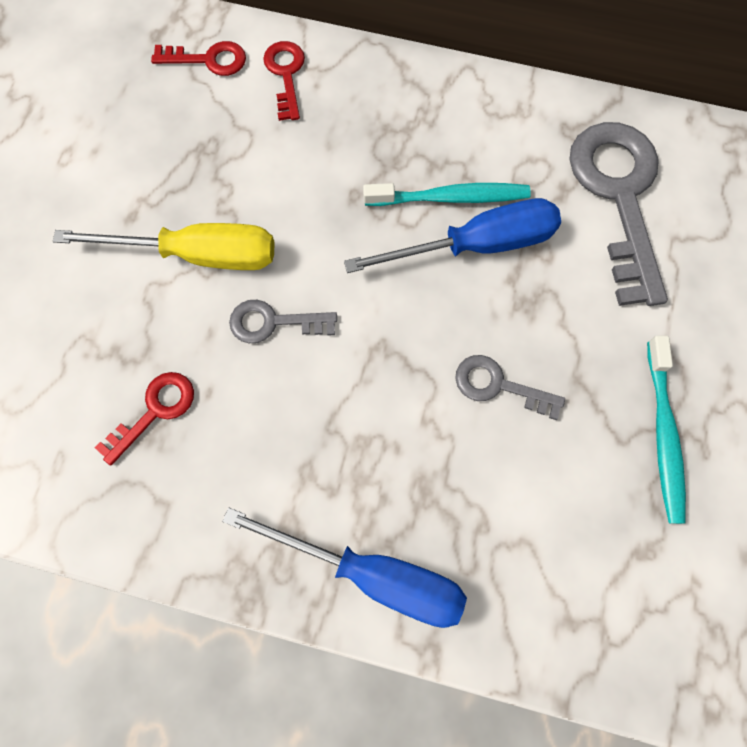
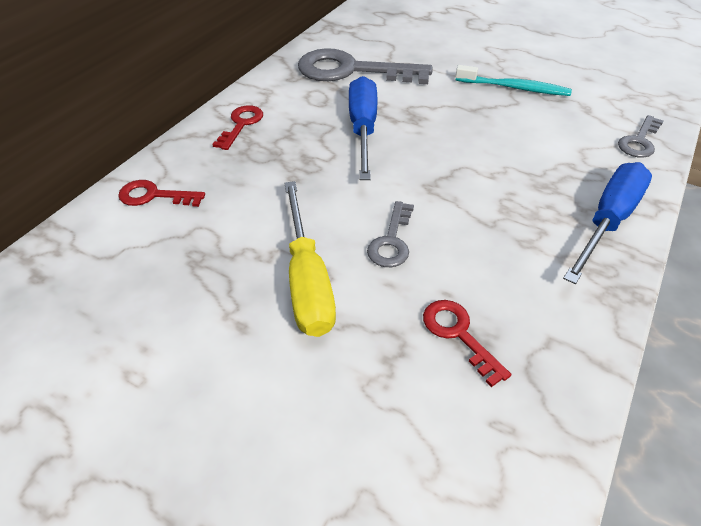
camera: 75 degrees left, 25 degrees down
yellow screwdriver [53,223,274,270] -> yellow screwdriver turned 150 degrees clockwise [284,181,336,337]
red key [151,41,246,76] -> red key moved to [212,105,263,150]
turquoise toothbrush [363,183,531,206] -> none
grey key [455,355,565,420] -> grey key moved to [618,115,663,158]

